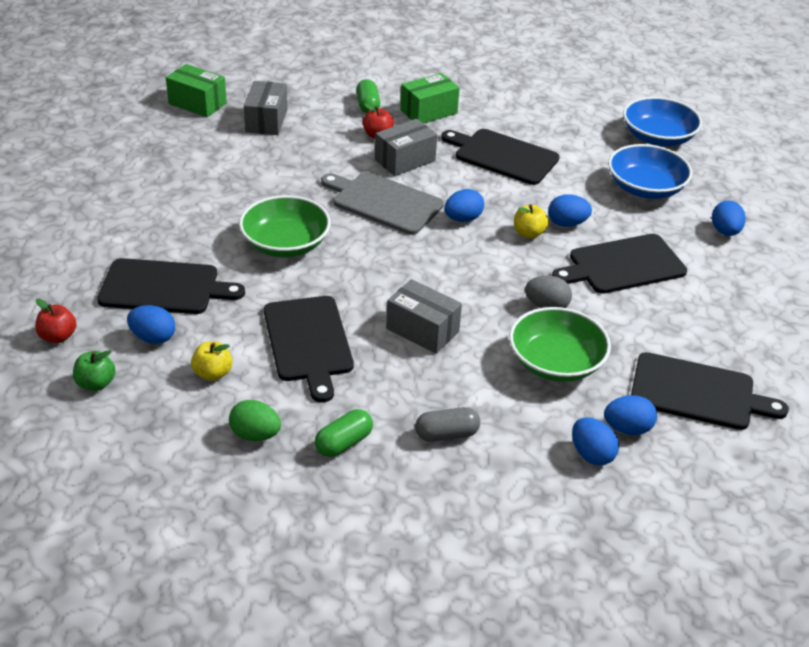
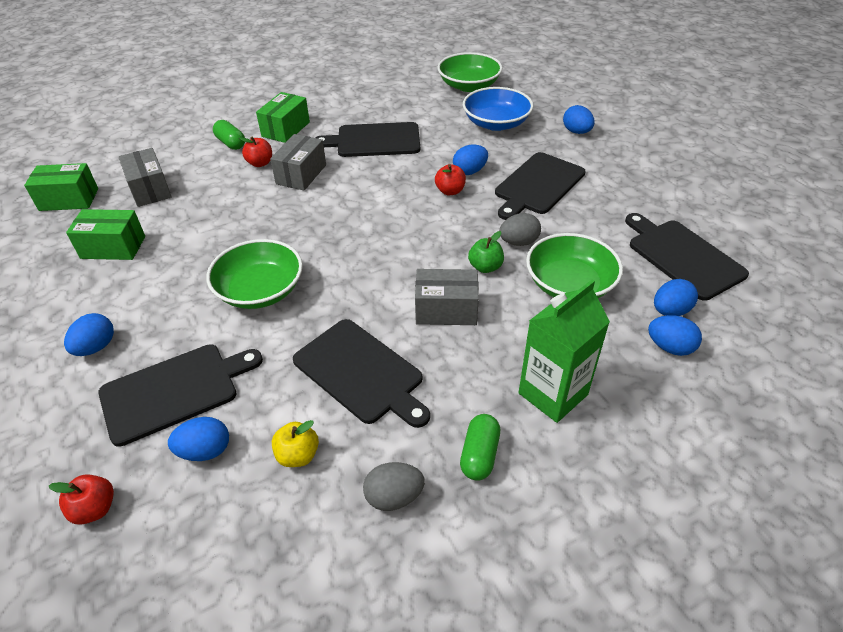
camera: 30 degrees left, 5 degrees up
green apple [73,350,116,391] -> green apple moved to [468,231,504,273]
green egg [229,400,281,441] -> grey egg [363,462,425,511]
grey cutting board [321,172,444,235] -> none
grey capsule [415,407,480,442] -> green carton [519,279,610,423]
blue egg [444,189,484,222] -> blue egg moved to [64,313,114,356]
yellow apple [514,204,549,239] -> red apple [435,164,466,195]
blue bowl [623,97,702,146] -> green bowl [437,52,502,92]
black cutting board [631,352,789,430] -> black cutting board turned 105 degrees counterclockwise [625,213,749,301]
none -> green box [66,209,145,260]

